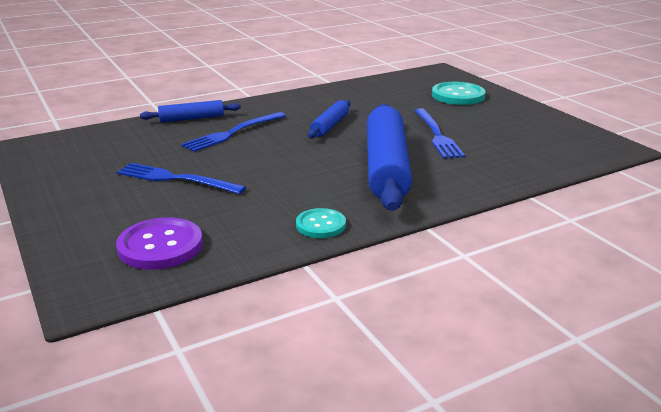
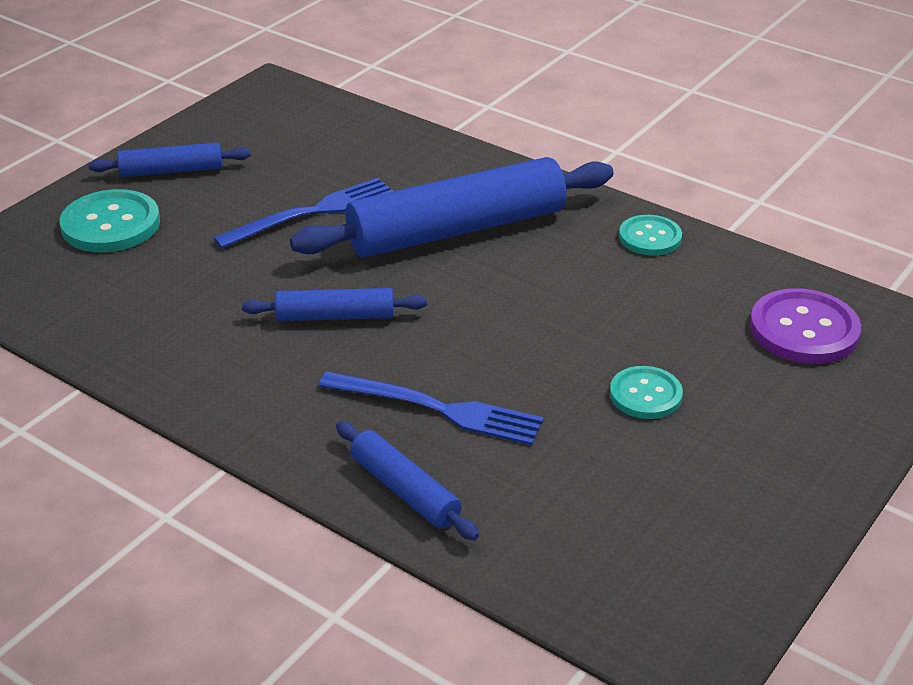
camera: 115 degrees left, 10 degrees up
blue fork [117,163,246,194] -> turquoise button [610,366,683,419]
none -> blue rolling pin [89,143,251,177]

